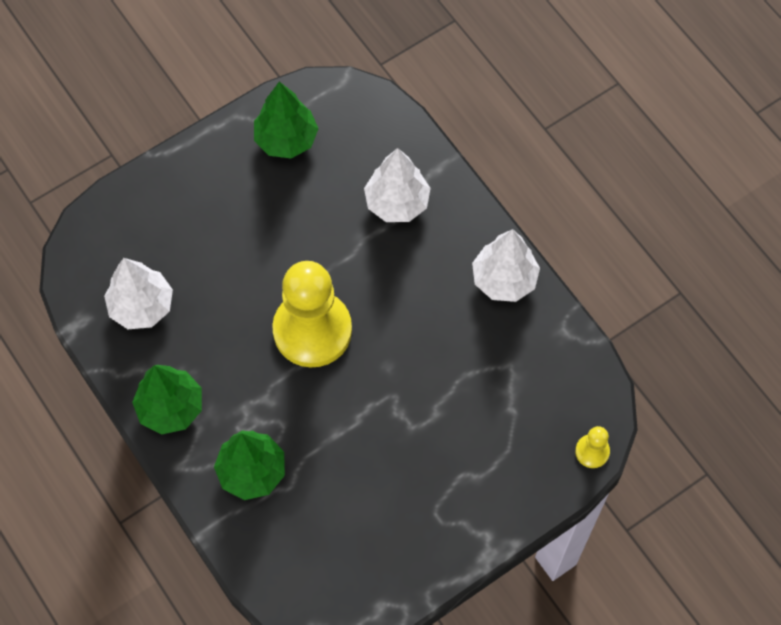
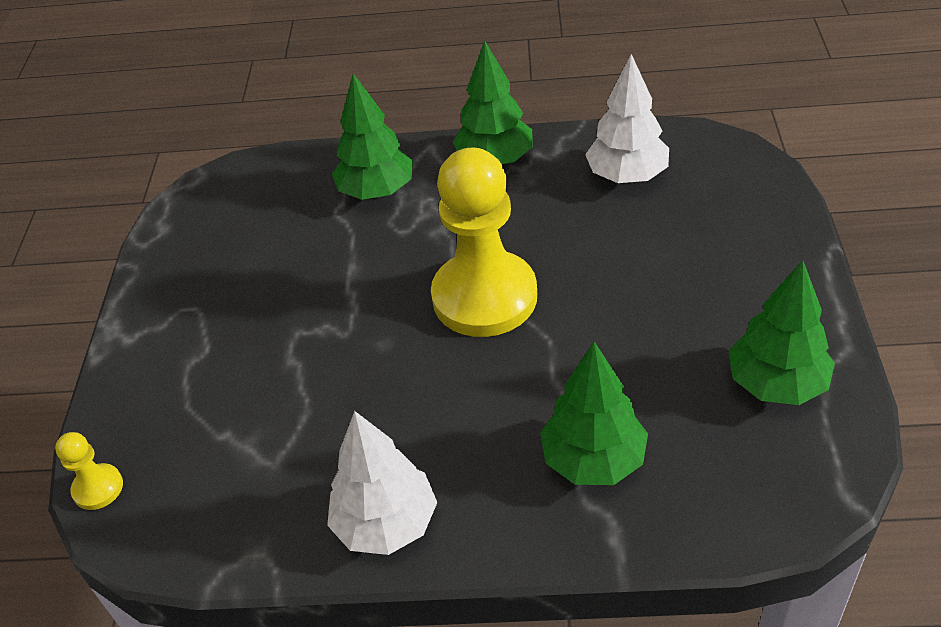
camera: 130 degrees right, 20 degrees down
white tree [364,148,430,222] -> green tree [540,342,648,485]

